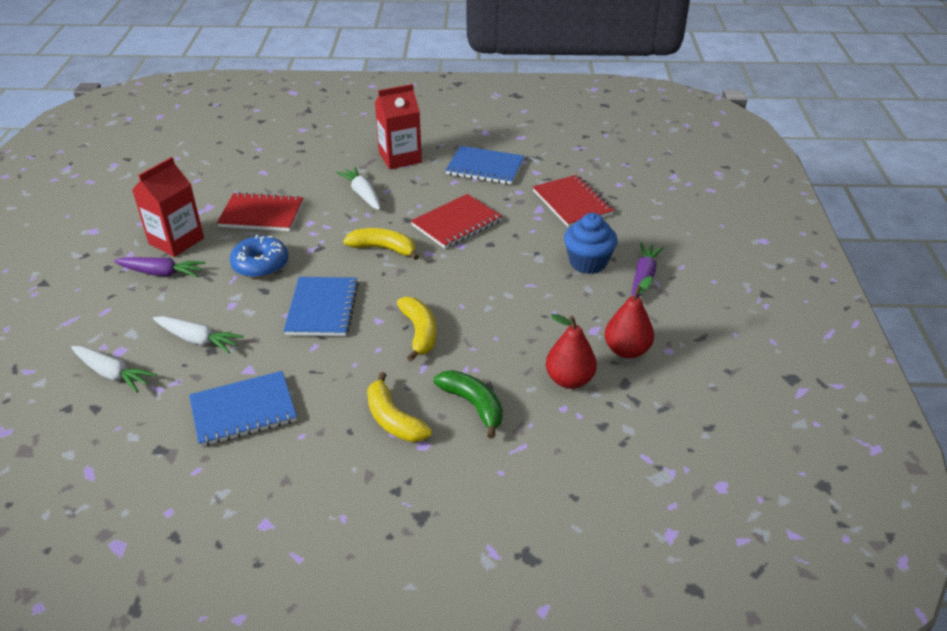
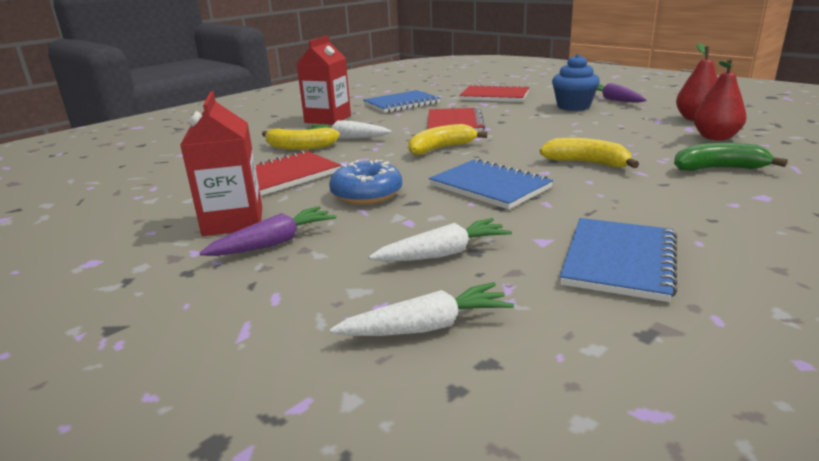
camera: 45 degrees left, 15 degrees down
yellow banana [367,372,432,442] -> yellow banana moved to [262,128,340,150]

